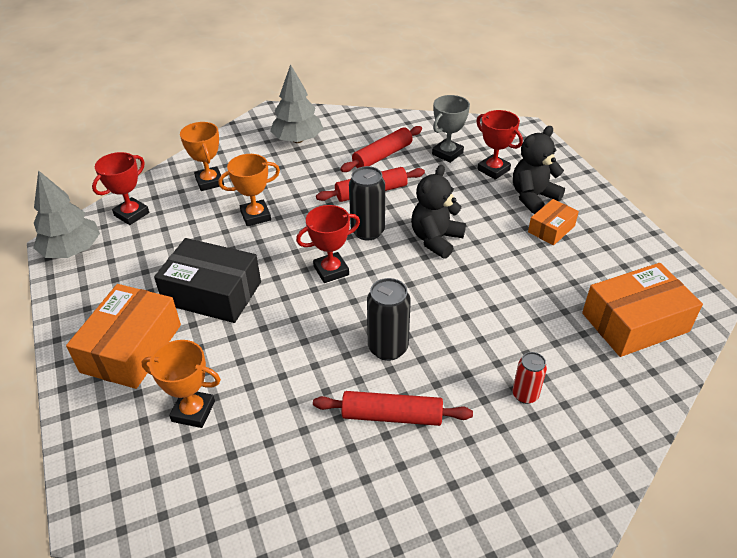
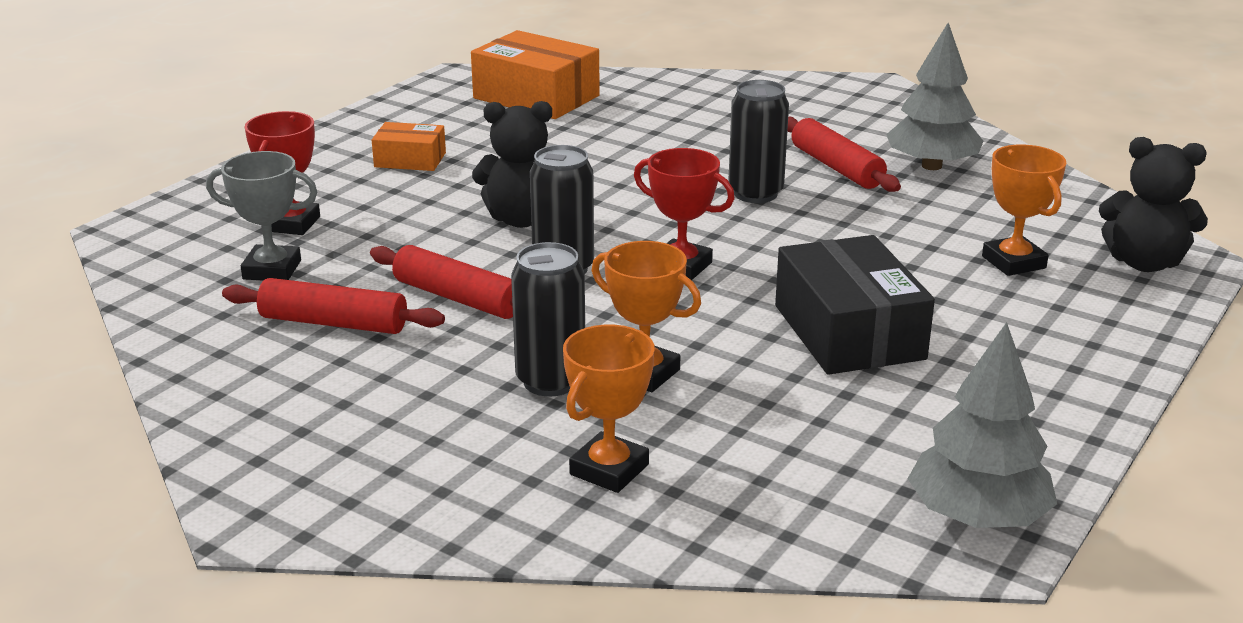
camera: 125 degrees left, 15 degrees down
orange box [66,284,181,389] -> none
red trophy [92,152,149,225] -> none
grey tree [270,64,323,143] -> grey tree moved to [886,23,984,170]
red can [512,352,547,404] -> none
black teddy bear [513,126,565,214] -> black teddy bear moved to [1099,137,1208,272]
none -> black can [511,242,585,397]

